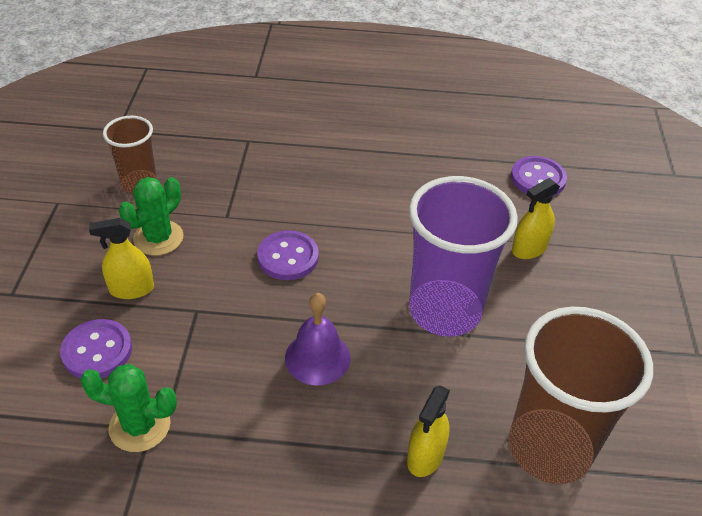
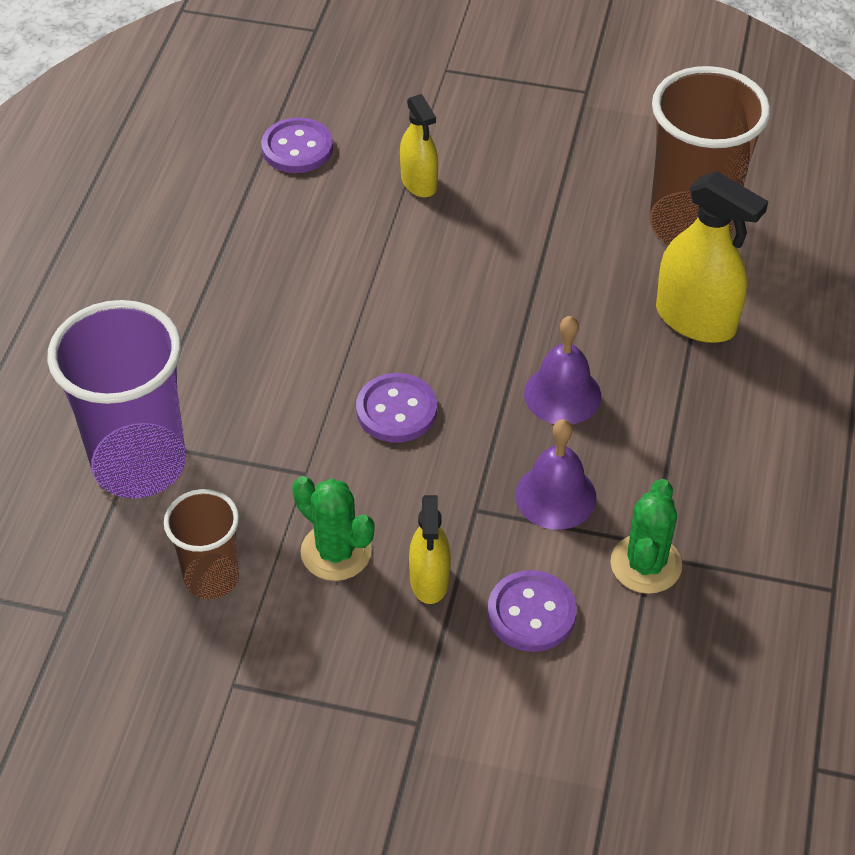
camera: 80 degrees left, 5 degrees up
yellow spray bottle [407,385,450,477] -> yellow spray bottle [656,171,768,343], size x1.62
purple cup [409,176,518,336] -> purple cup moved to [47,300,186,498]
none -> purple bell [516,419,597,530]

